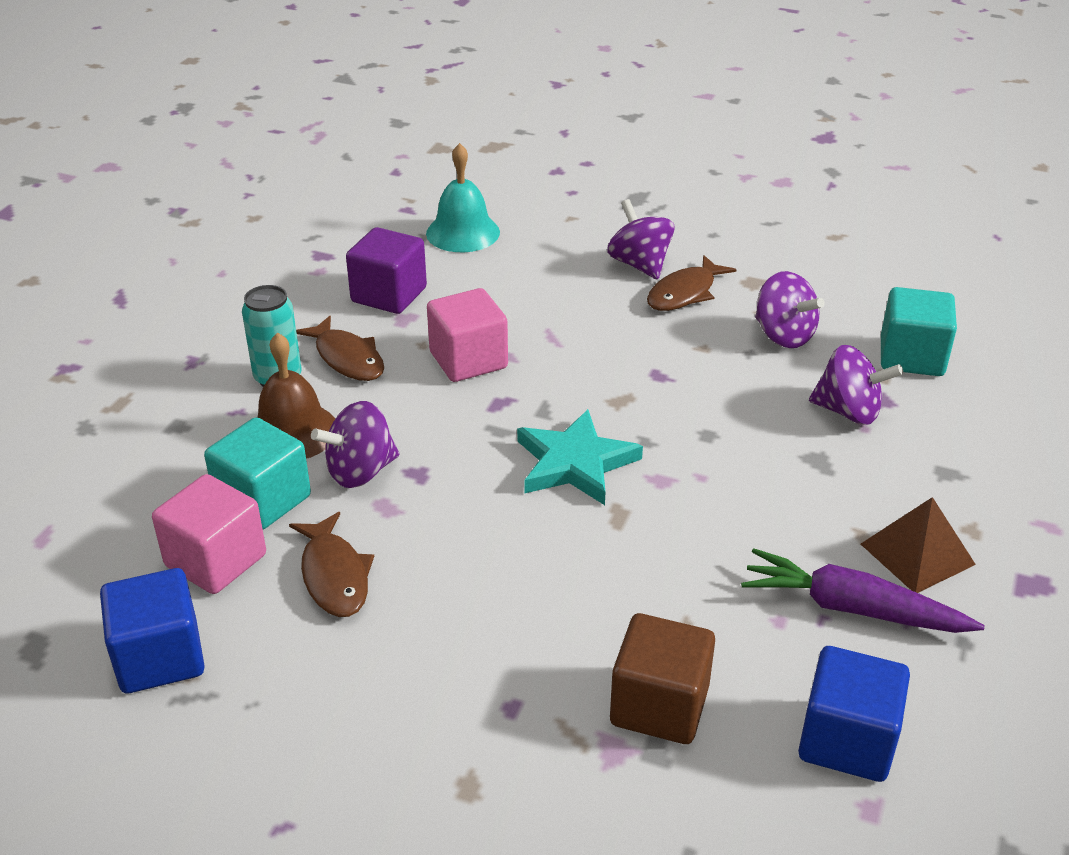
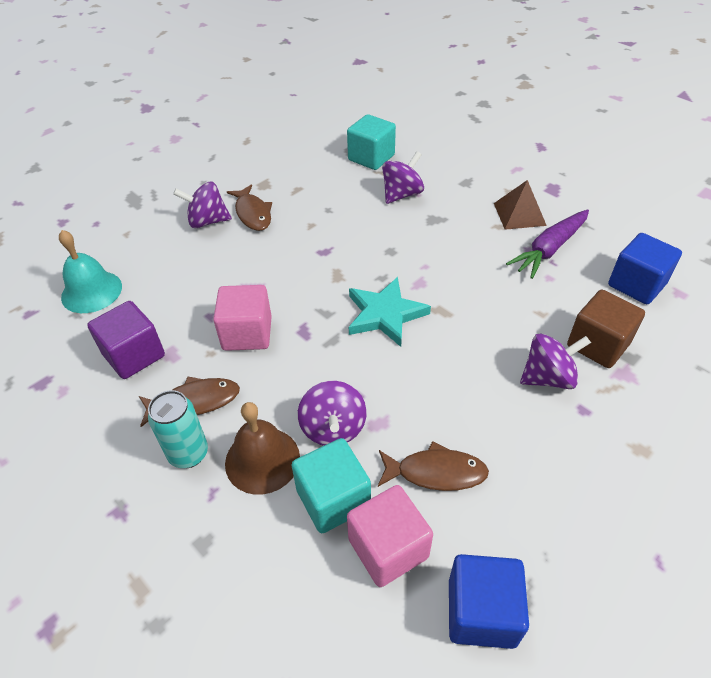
camera: 65 degrees left, 10 degrees up
purple spinning top [755,271,825,348] -> purple spinning top moved to [520,333,591,389]

